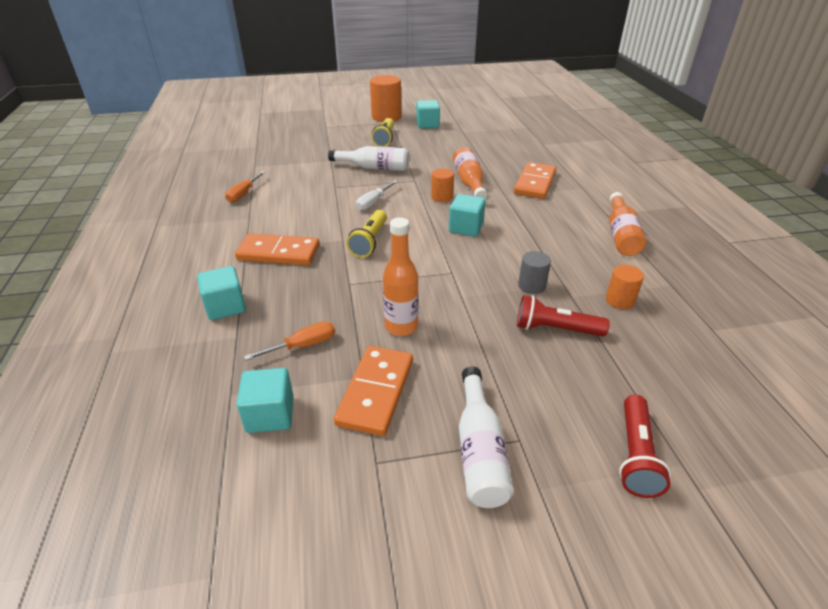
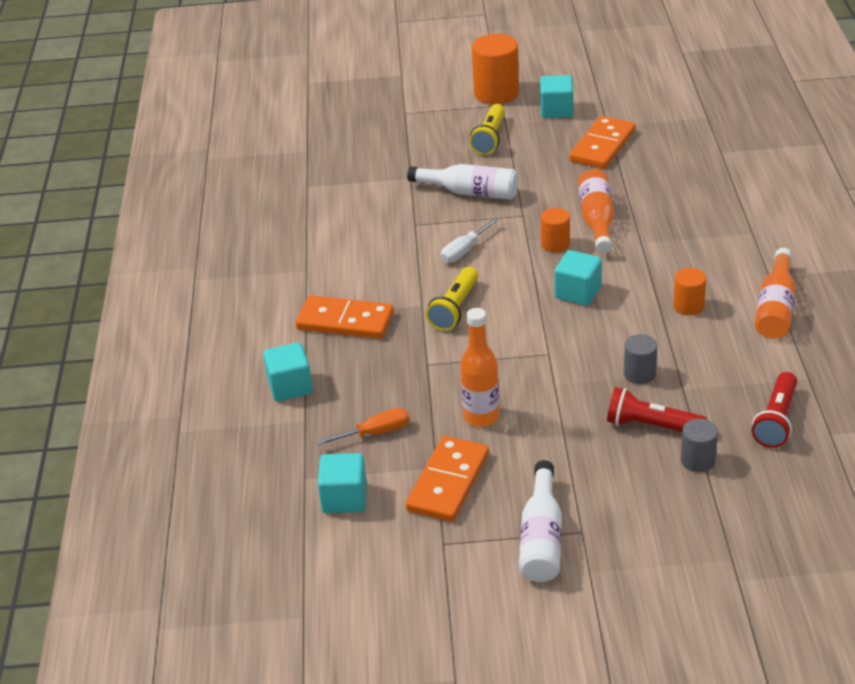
camera: 10 degrees right, 0 degrees up
orange screwdriver [225,171,265,203] -> none
orange domino [514,162,556,199] -> orange domino moved to [569,116,635,169]
orange cylinder [606,265,644,309] -> orange cylinder moved to [673,268,706,315]
red flashlight [619,395,671,498] -> red flashlight moved to [752,372,797,448]
none -> grey cylinder [681,419,718,472]

